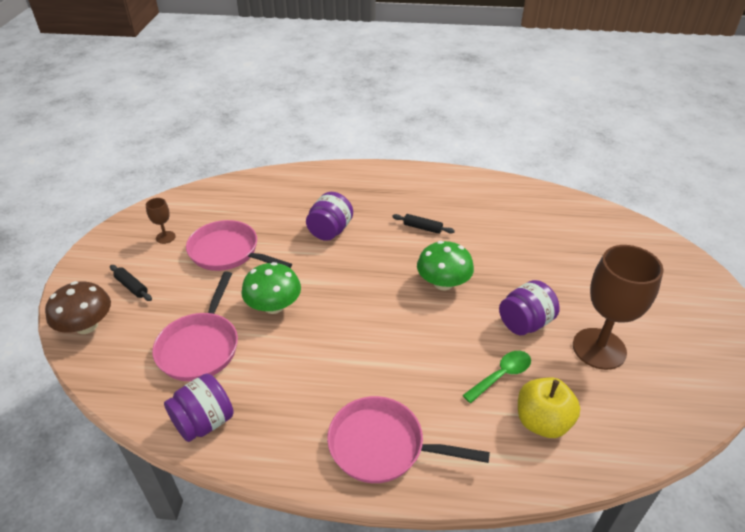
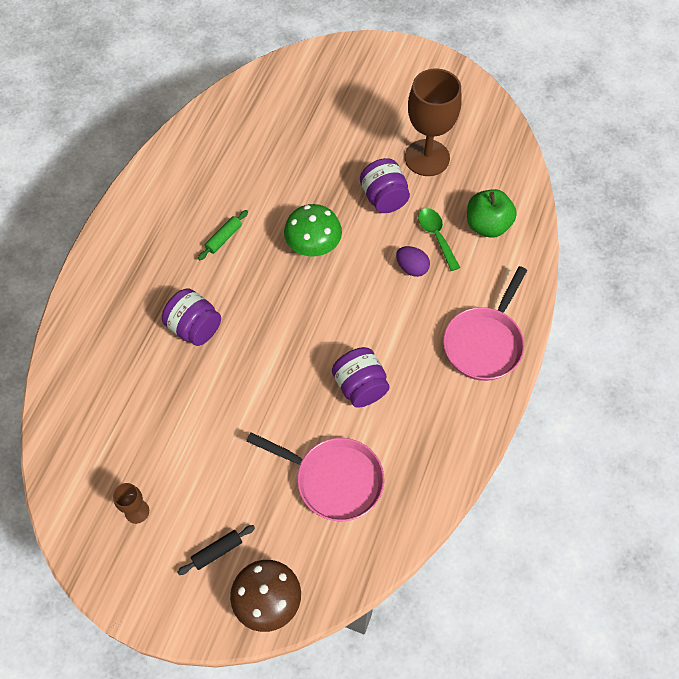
camera: 75 degrees left, 20 degrees up
purple jar [164,373,234,442] -> purple jar moved to [332,347,390,408]
pink pan [186,220,292,271] -> none
green mushroom [241,262,301,314] -> none
black rolling pin [392,214,455,234] -> green rolling pin [198,210,248,260]
yellow apple [518,378,580,438] -> green apple [467,189,517,238]
none -> purple egg [396,246,430,277]

